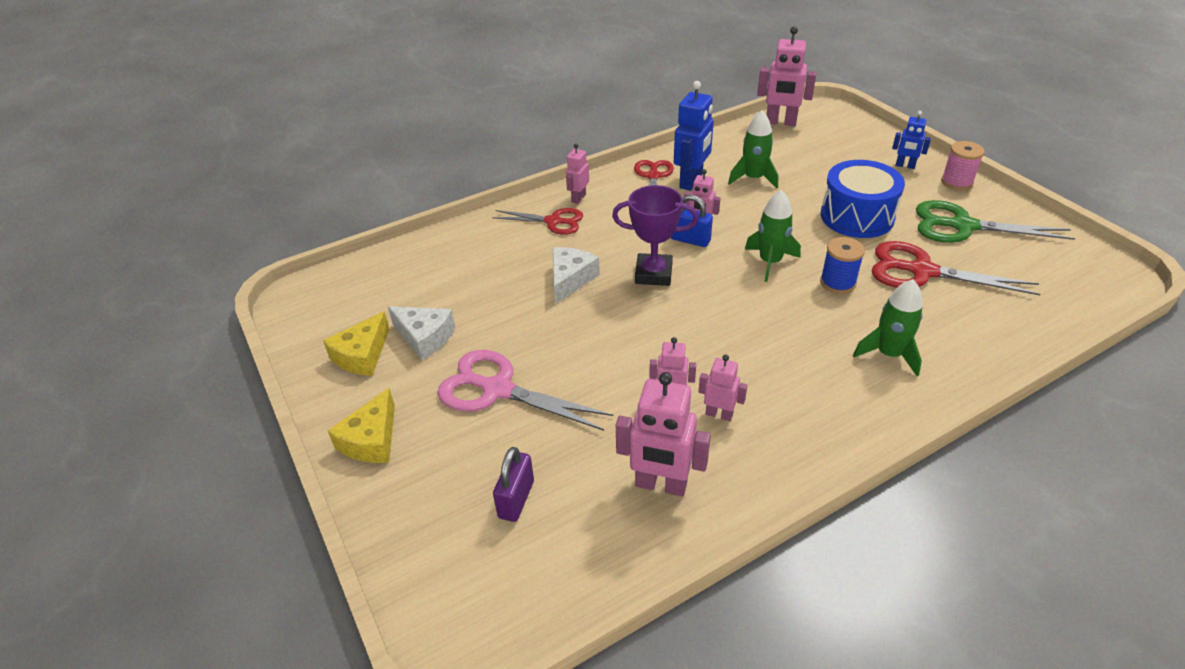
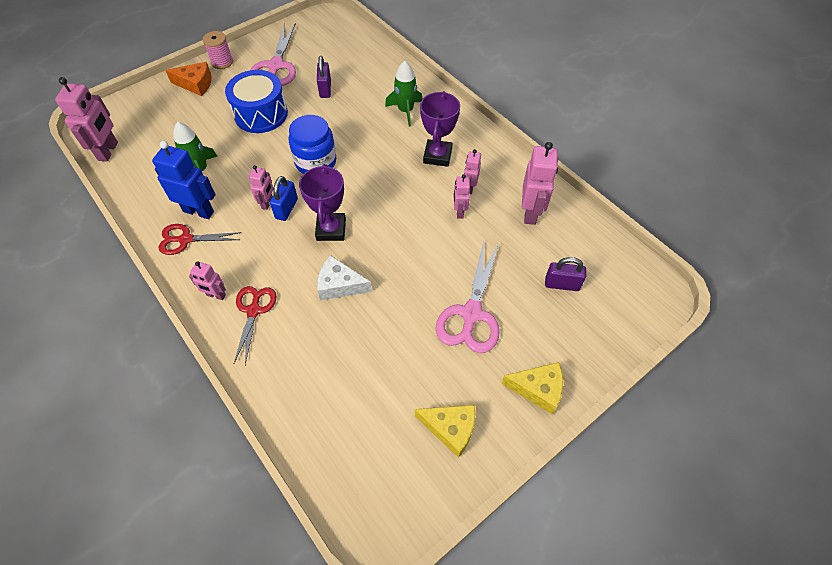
camera: 100 degrees left, 15 degrees up
white cheese [388,306,455,360] -> none
green rocket [745,190,801,282] -> blue jar [289,115,336,174]
blue spool [820,237,865,294] -> none
red scissors [872,241,1040,295] -> purple padlock [317,56,331,98]
blue robot [892,111,931,169] -> orange cheese [165,62,212,96]
green scissors [916,200,1075,243] -> pink scissors [250,23,296,86]
none -> purple trophy [420,91,460,167]

